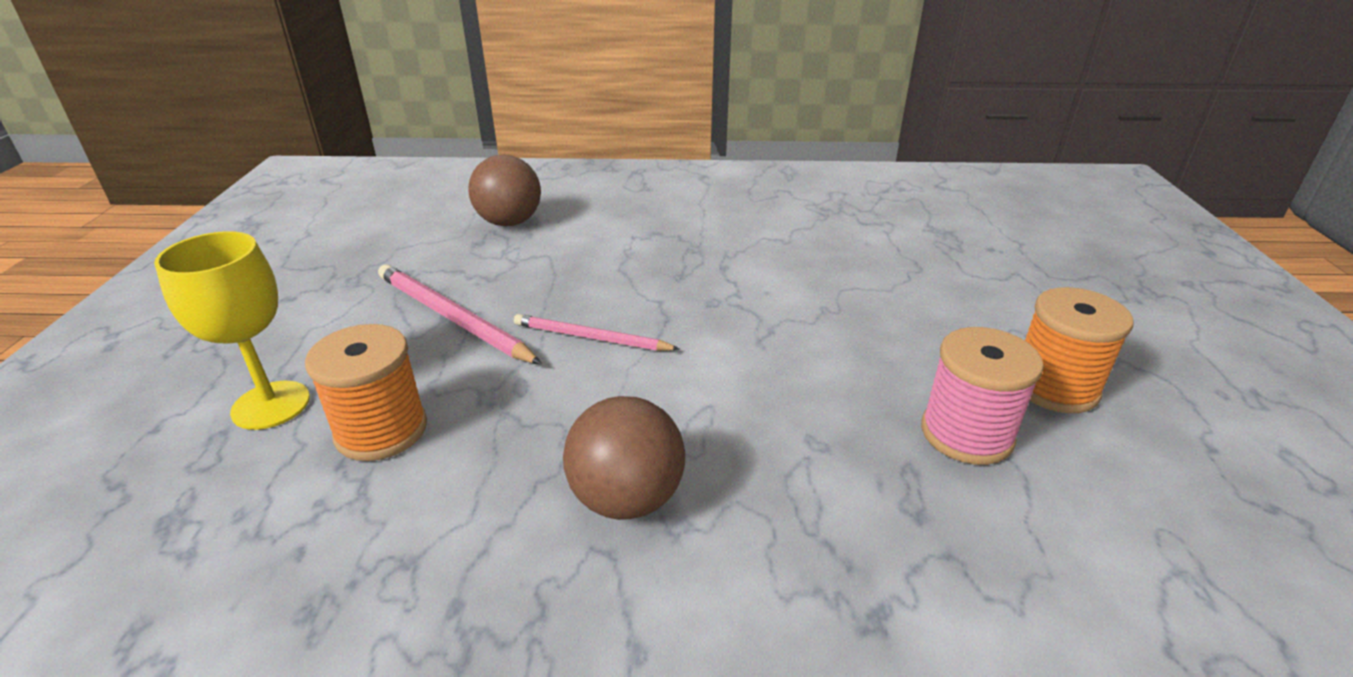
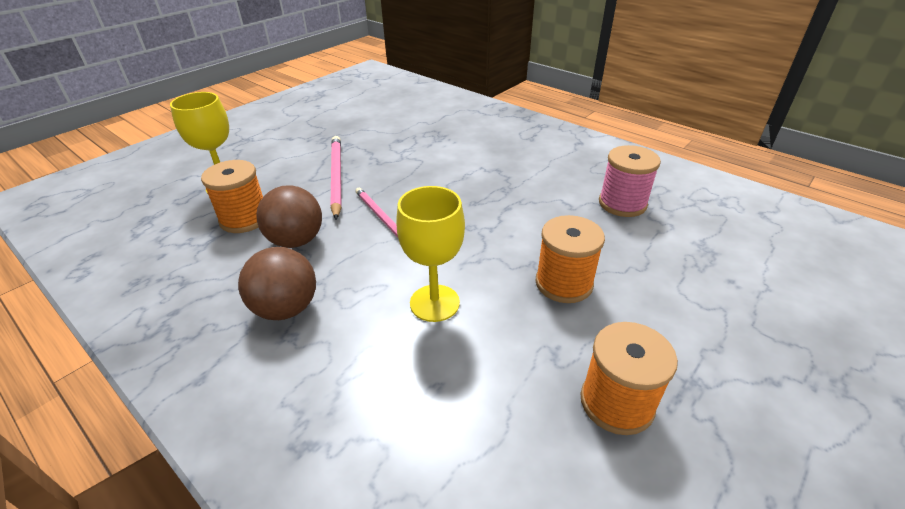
camera: 40 degrees right, 5 degrees up
brown ball [469,155,541,227] -> brown ball moved to [256,185,322,248]
pink spool [921,327,1044,465] -> pink spool moved to [599,145,661,217]
none -> yellow goblet [396,186,465,322]
none -> orange spool [536,215,605,303]

